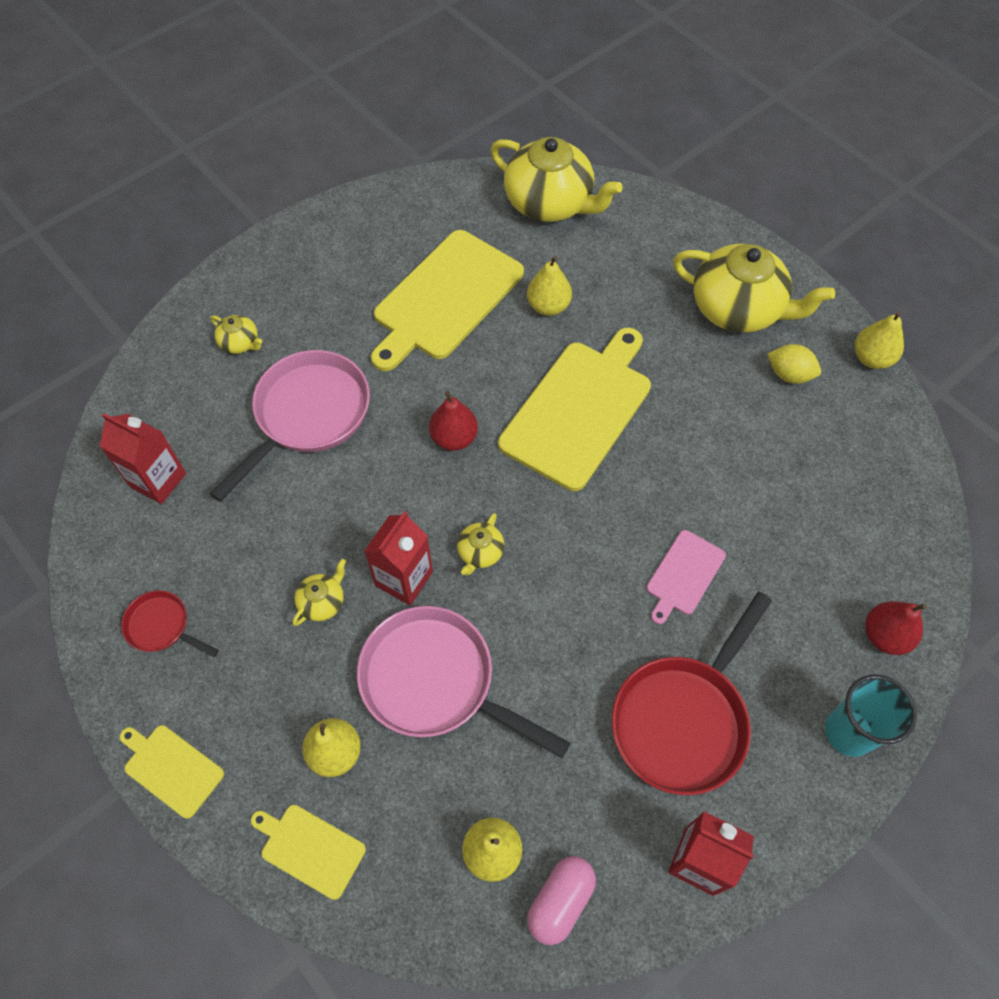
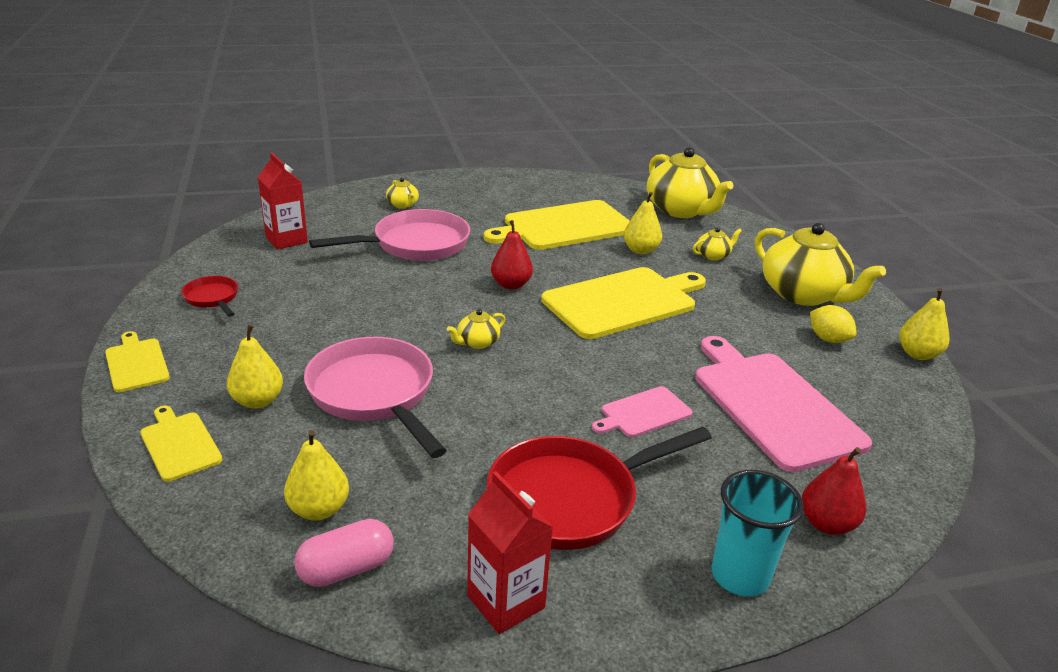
camera: 25 degrees right, 30 degrees down
yellow teapot [293,559,346,626] -> yellow teapot moved to [693,228,742,261]
red carton [364,511,433,605] -> none
none -> pink cutting board [695,336,872,472]

